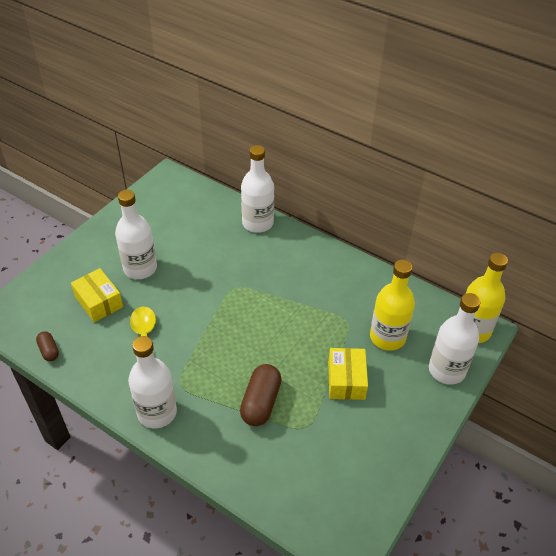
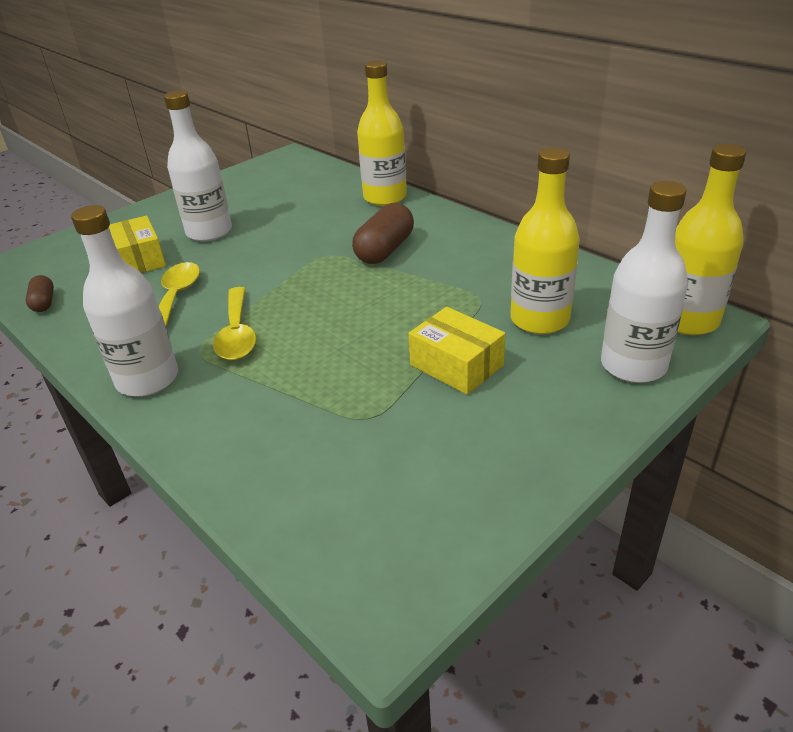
camera: 15 degrees right, 10 degrees down
brown capsule [240,364,282,426] -> brown capsule moved to [352,203,414,264]
white bottle [241,145,274,233] -> yellow bottle [357,60,407,206]
yellow box [328,348,368,400] -> yellow box turned 60 degrees counterclockwise [408,307,505,395]
none -> yellow spoon [213,287,256,360]

